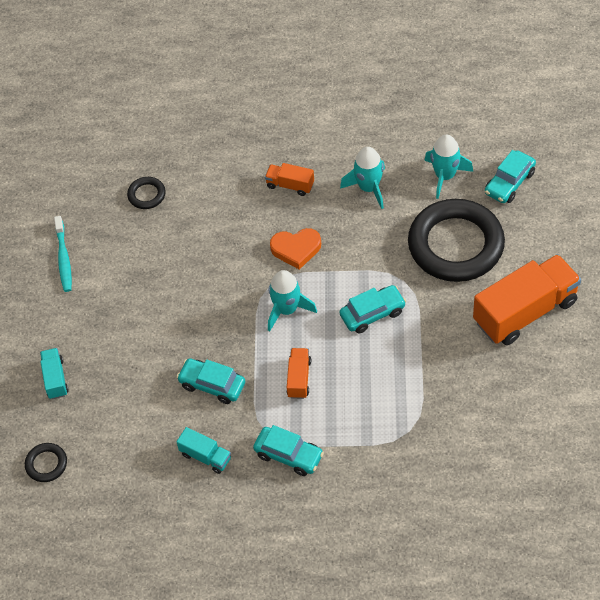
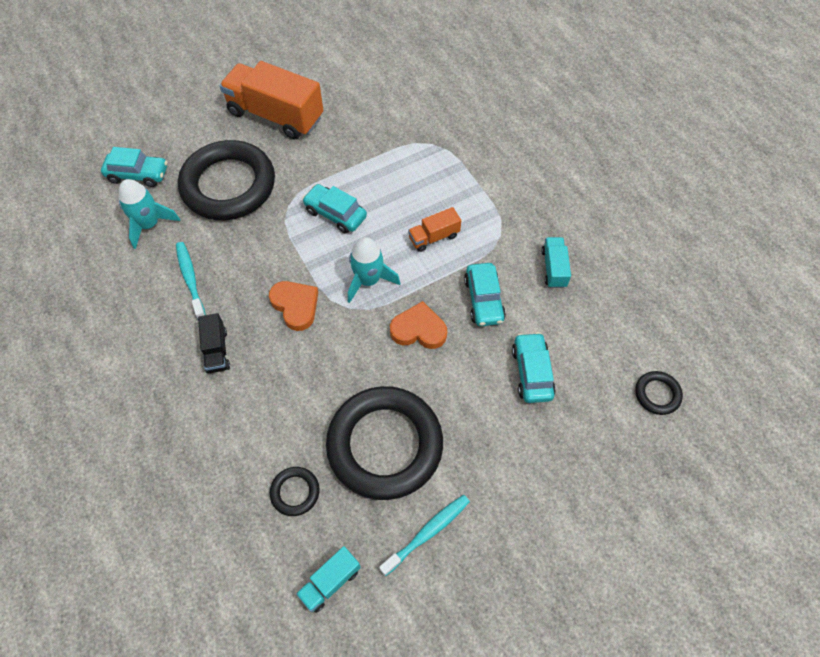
camera: 125 degrees left, 5 degrees up
turquoise truck [40,348,69,399] -> turquoise truck moved to [296,546,361,613]
turquoise car [253,425,324,476] -> turquoise car moved to [512,332,556,403]
orange truck [265,163,314,196] -> black truck [198,313,230,373]
turquoise rocket [340,147,385,209] -> turquoise toothbrush [176,242,206,319]
none -> black ring [326,386,443,500]
none -> orange heart [390,301,447,349]

